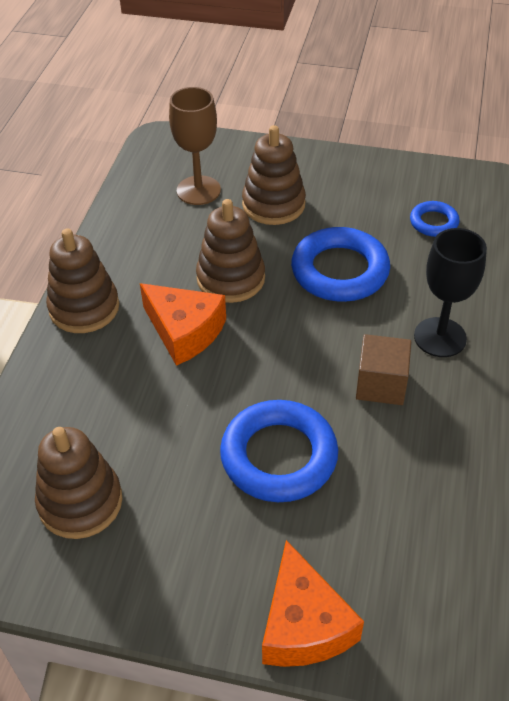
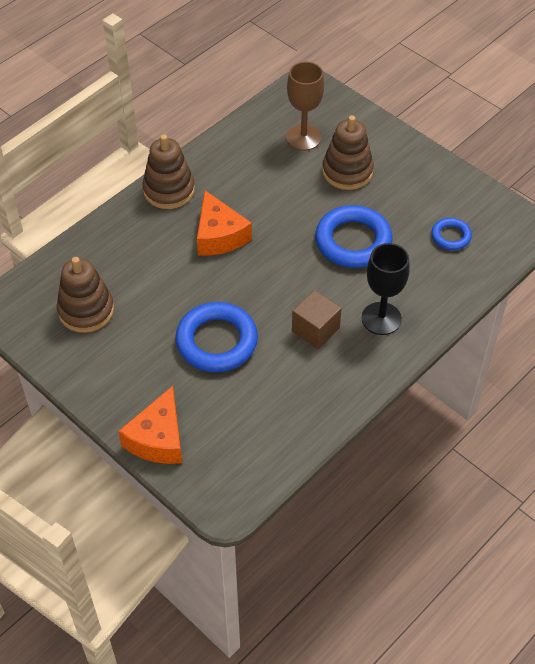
camera: 30 degrees right, 5 degrees up
brown stacking toy [196,199,265,303] -> none

